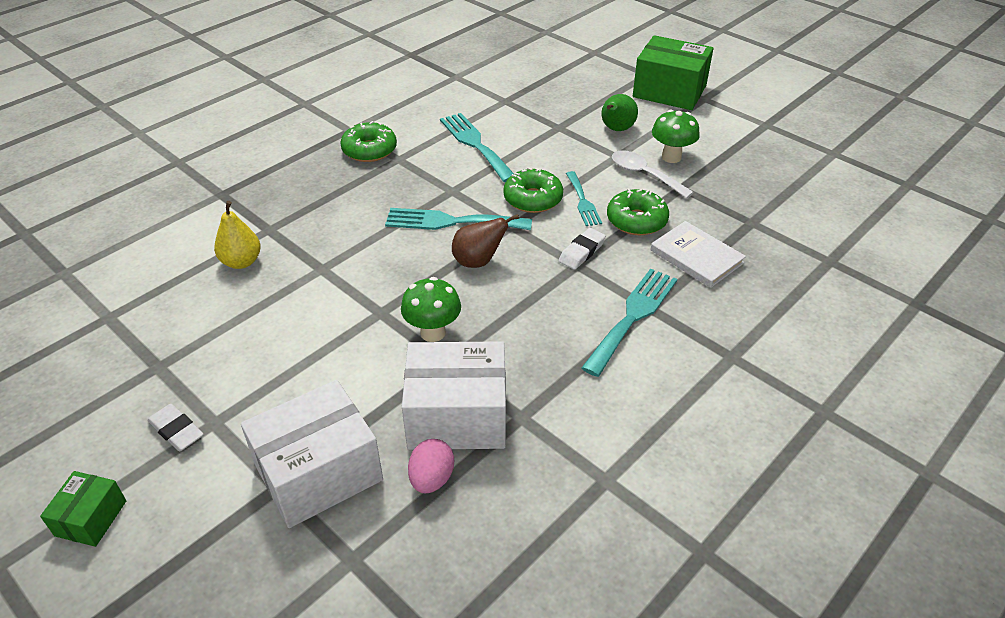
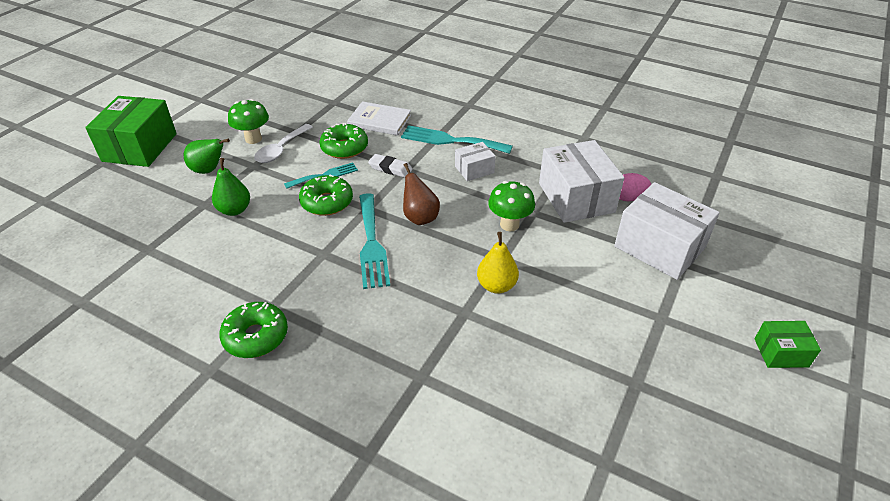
camera: 105 degrees left, 0 degrees up
white eraser [147,404,204,451] -> none
yellow pear [214,201,261,269] -> yellow pear moved to [477,232,519,294]
turquoise fork [440,113,514,182] -> none
white book [651,221,746,288] -> white book turned 75 degrees clockwise [347,101,411,136]
none -> green pear [212,158,250,216]
none -> white box [455,142,496,181]

